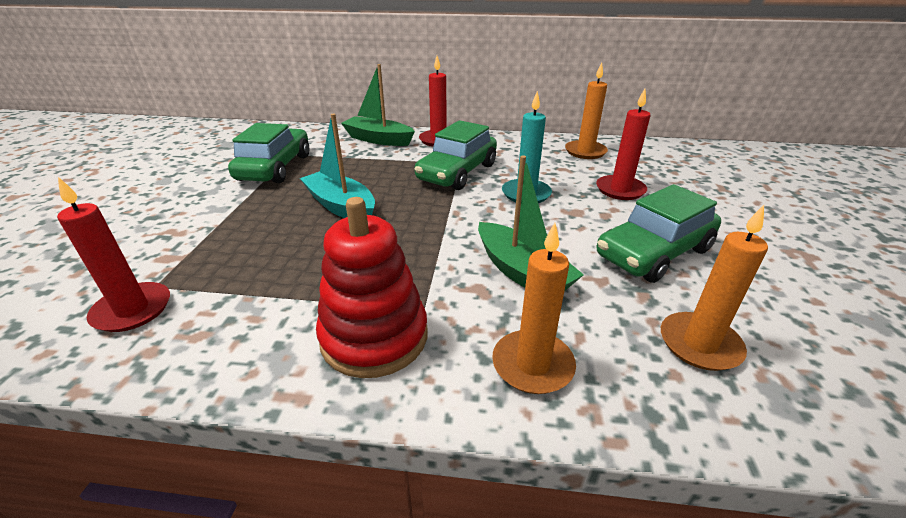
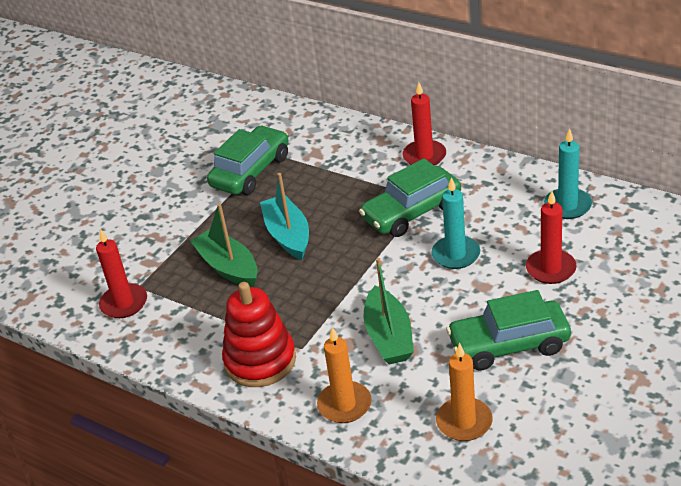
camera: 30 degrees right, 5 degrees up
green boat [341,64,415,146] -> green boat moved to [190,203,258,287]
orange candle [565,63,608,159] -> turquoise candle [544,128,592,219]

